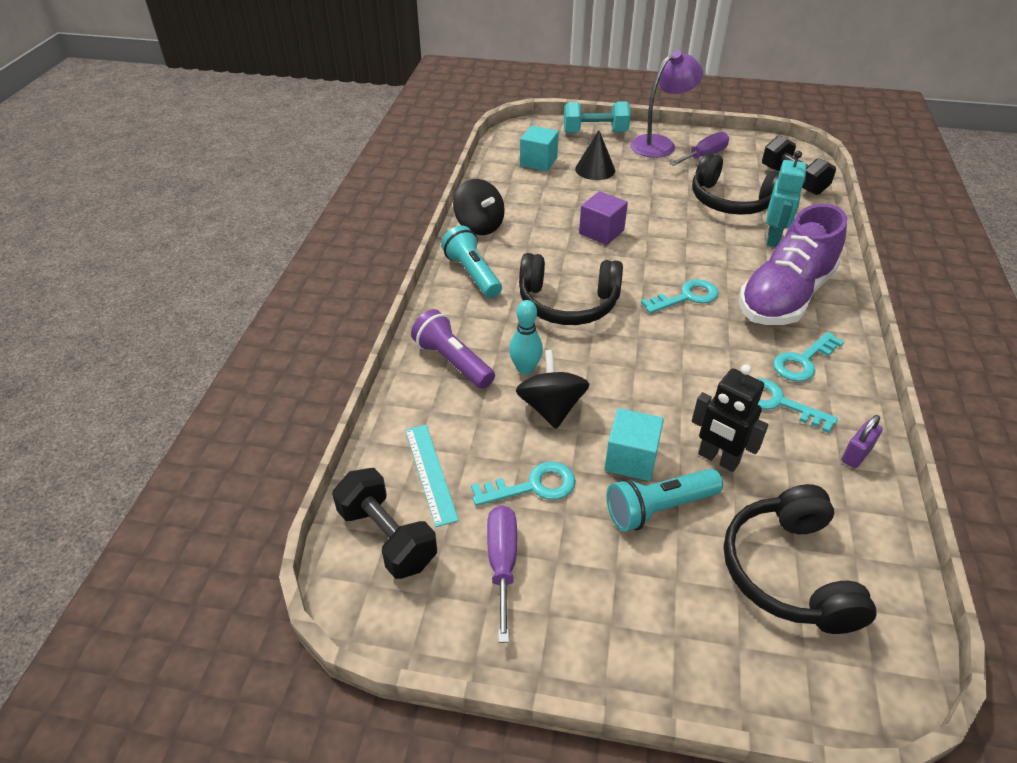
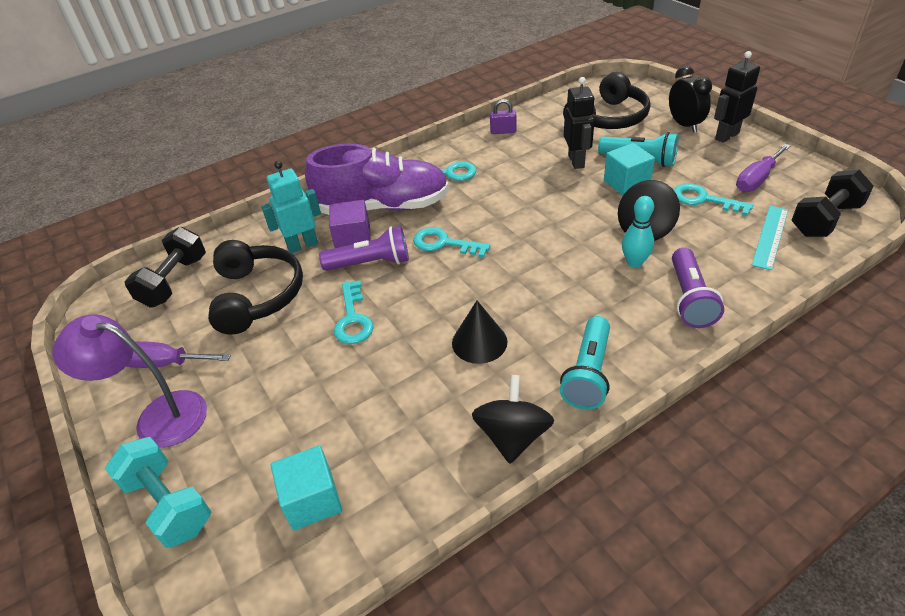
camera: 130 degrees left, 0 degrees up
black dumbbell [332,468,437,579] -> black dumbbell turned 45 degrees clockwise [792,170,874,237]
black headphones [519,253,623,325] -> none
black cone [575,130,615,180] -> black cone moved to [452,301,507,364]
purple cube [579,191,628,245] -> purple cube moved to [329,200,371,248]
turquoise key [756,378,838,433] -> turquoise key moved to [334,281,374,344]
none -> purple flashlight [319,226,409,271]
none -> black clock [669,66,712,133]
none -> black robot [714,51,760,143]

